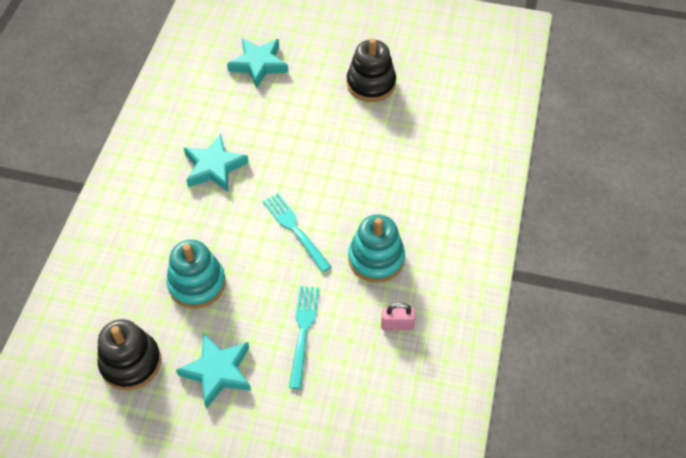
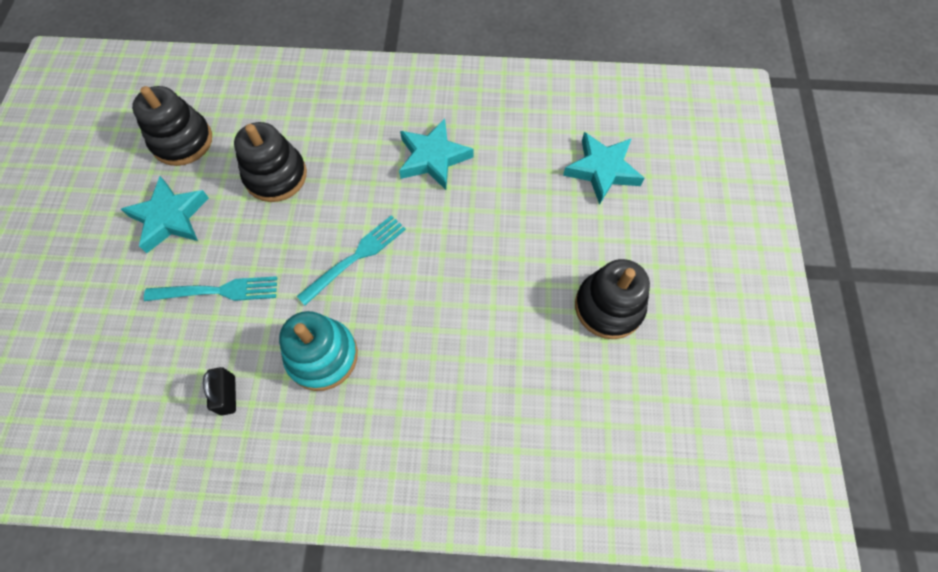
camera: 80 degrees right, 10 degrees up
turquoise stacking toy [166,240,226,309] -> black stacking toy [234,122,307,202]
pink padlock [381,303,415,330] -> black padlock [203,367,236,415]

